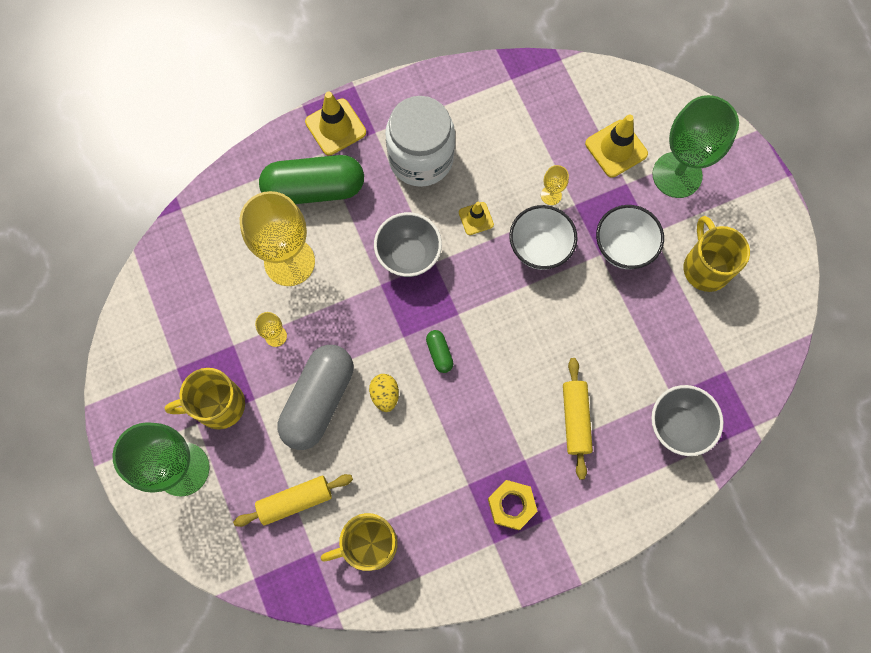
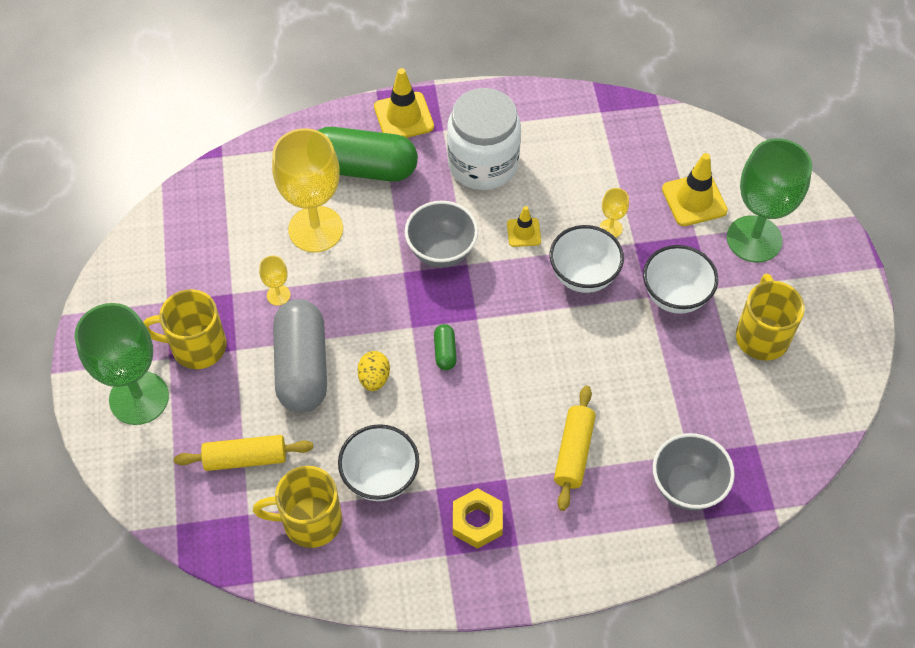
camera: 15 degrees right, 15 degrees down
grey capsule [278,345,353,450] -> grey capsule turned 45 degrees counterclockwise [273,299,327,413]
none -> white bowl [338,424,419,501]

